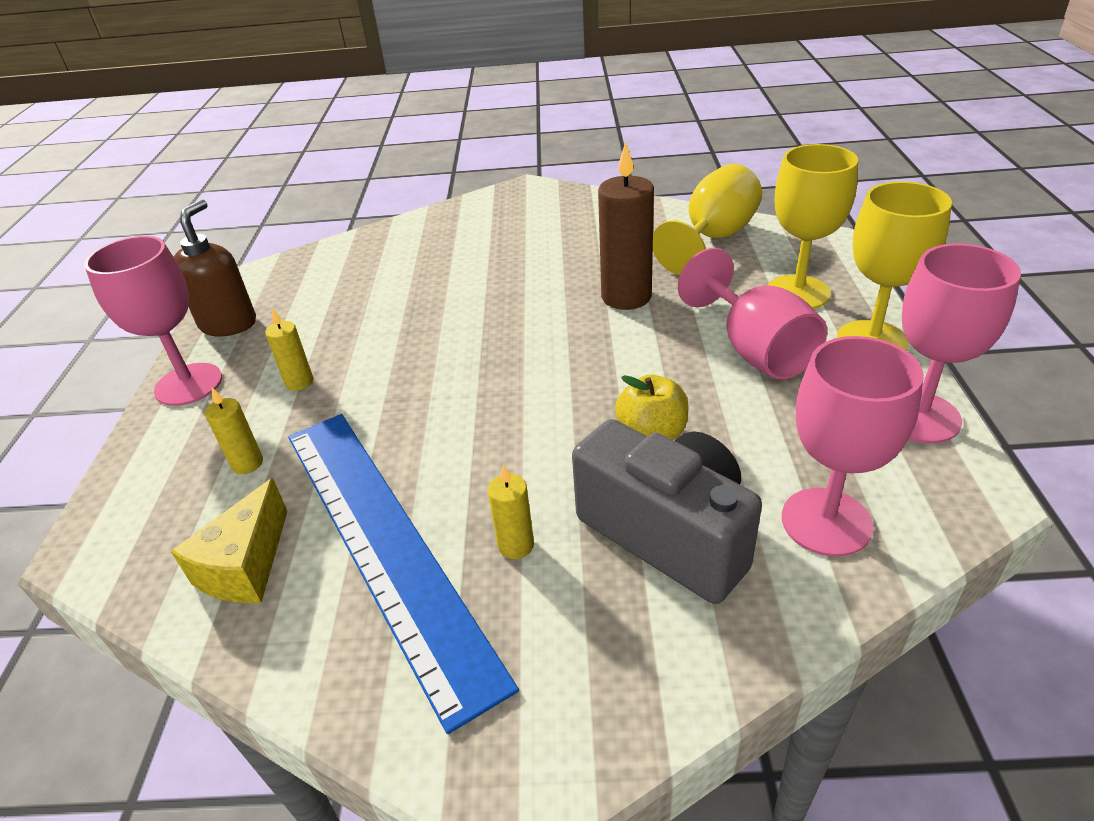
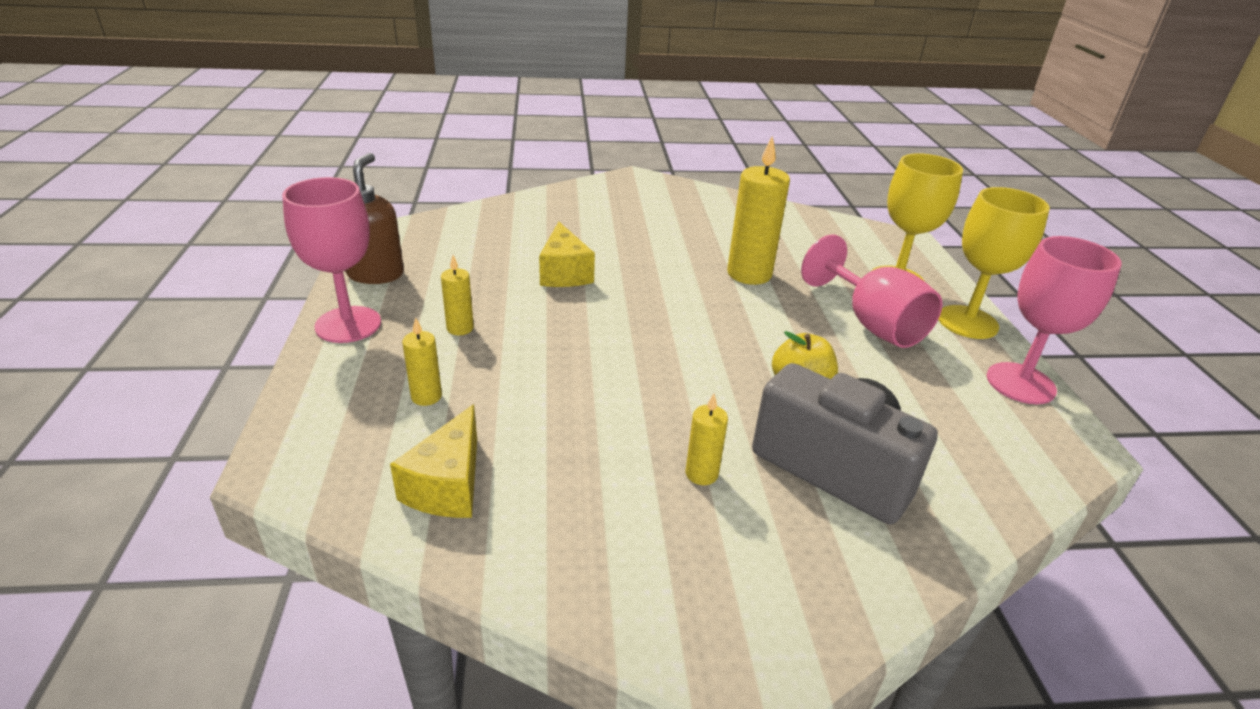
camera: 10 degrees left, 5 degrees down
blue ruler [288,414,519,734] -> none
brown candle [598,142,654,310] -> yellow candle [727,135,790,285]
yellow goblet [653,164,762,275] -> none
pink goblet [782,336,924,557] -> none
none -> yellow cheese [539,222,595,287]

